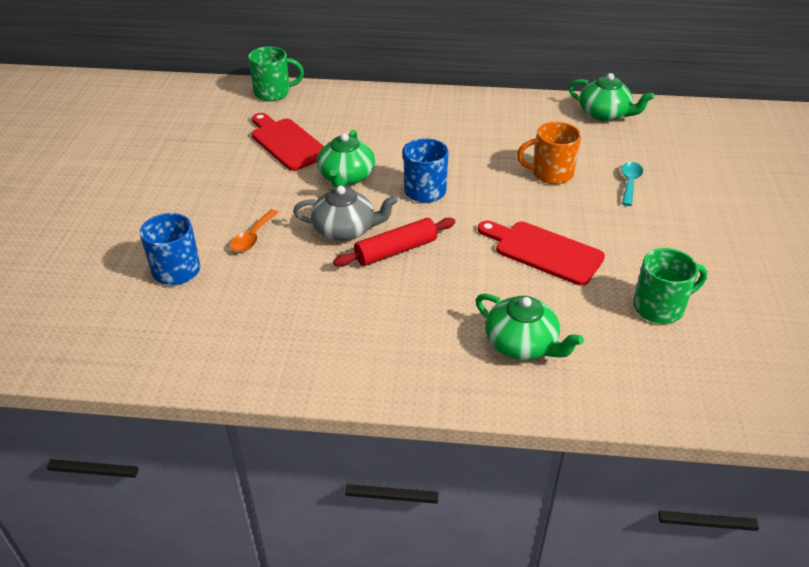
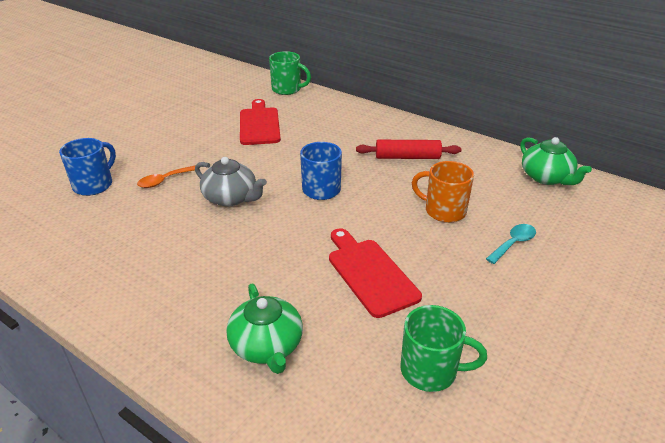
camera: 30 degrees right, 5 degrees down
green teapot [317,130,375,188] -> none
red rolling pin [333,218,455,267] -> red rolling pin moved to [356,140,461,159]

